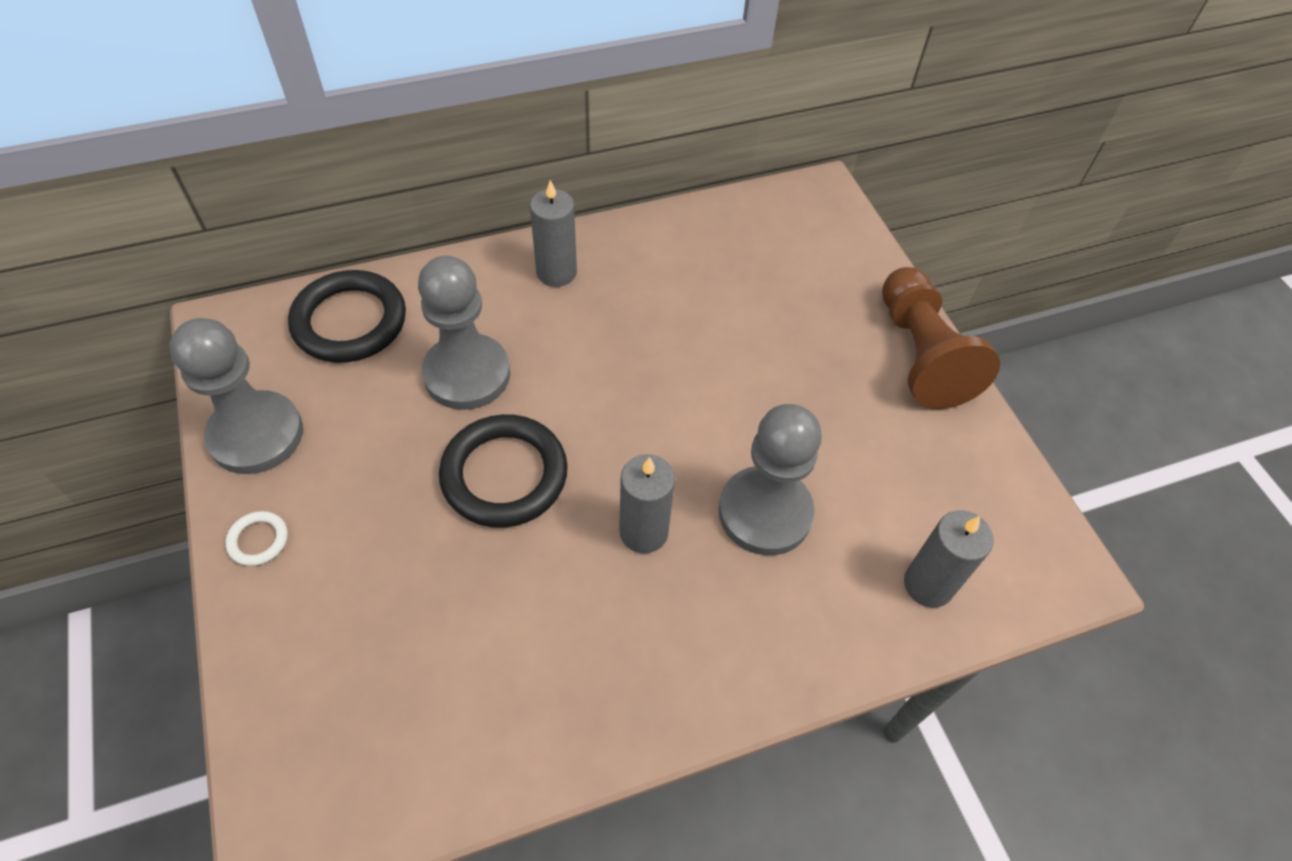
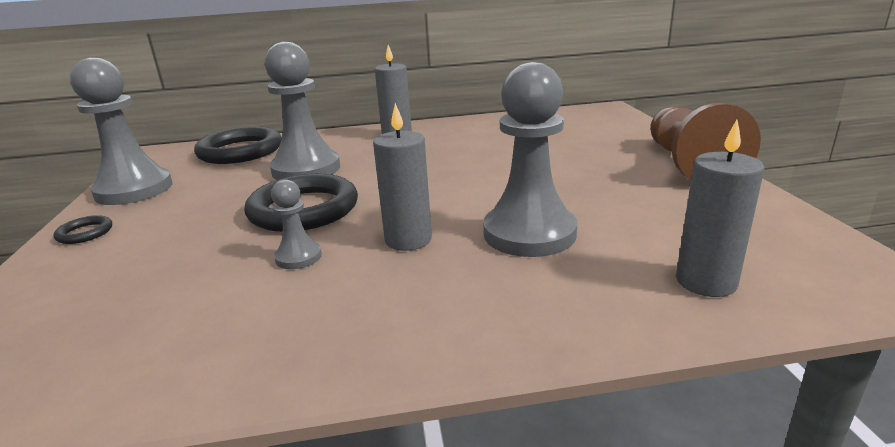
camera: 15 degrees right, 30 degrees down
white ring [225,511,288,566] -> black ring [54,215,112,244]
none -> grey pawn [271,179,322,269]

